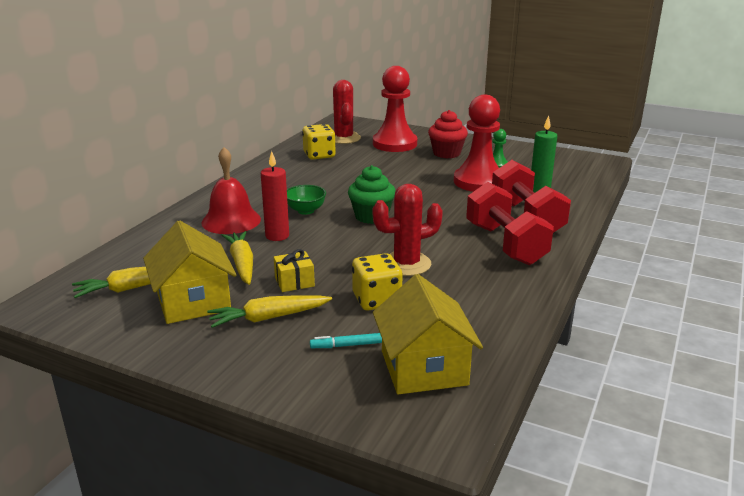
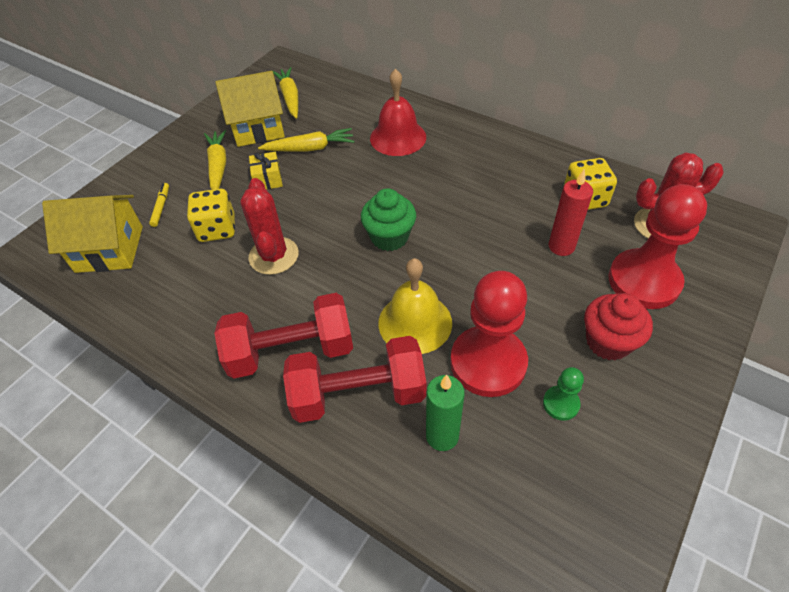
camera: 100 degrees right, 25 degrees up
red candle [261,151,289,241] -> red candle moved to [549,170,593,256]
green bowl [287,185,326,215] -> none
turquoise marker [310,333,382,348] -> yellow marker [149,183,169,227]
none -> yellow bell [378,258,452,354]

